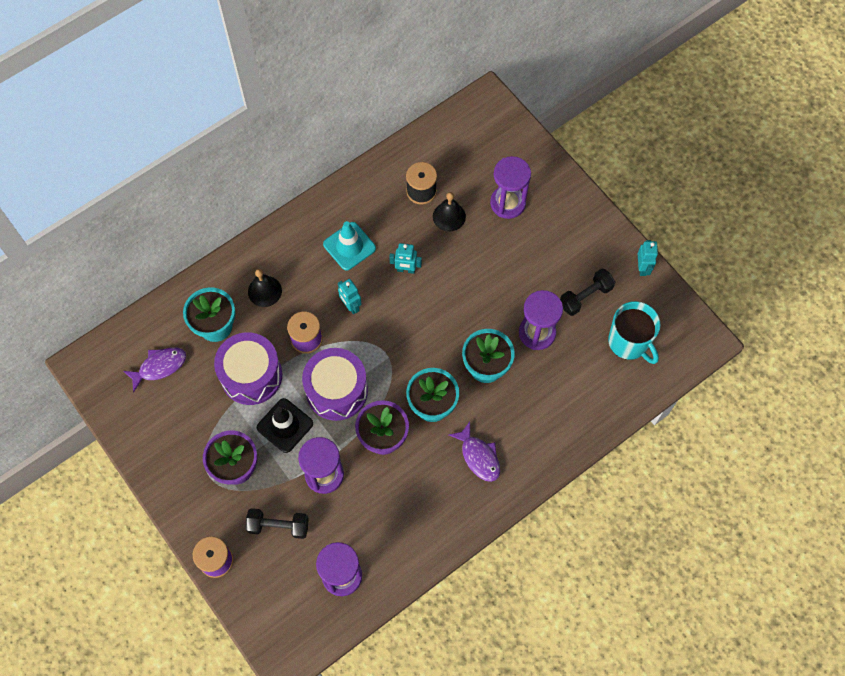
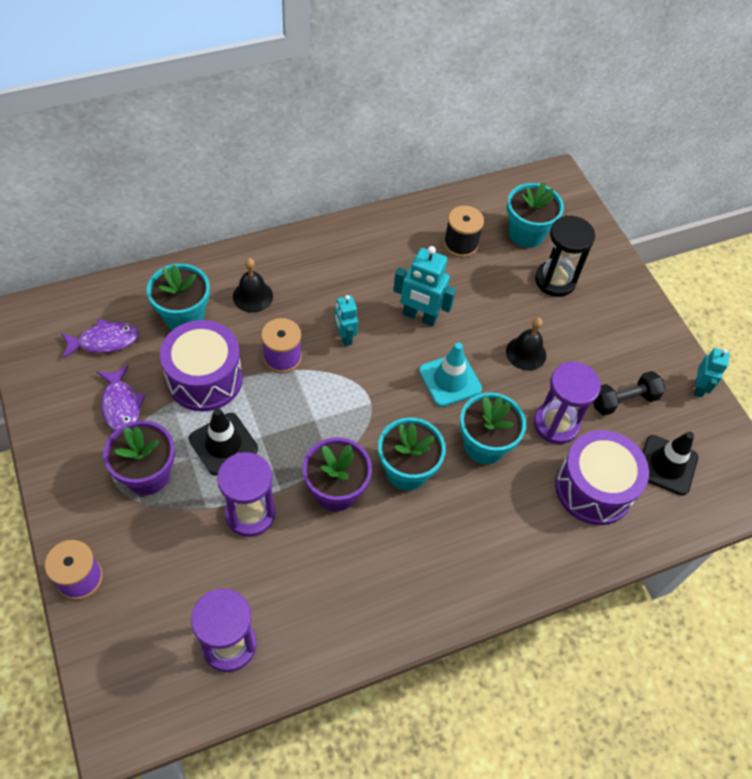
camera: 10 degrees right, 10 degrees down
black dumbbell [245,508,309,539] -> none
purple drum [302,348,368,421] -> purple drum moved to [555,430,649,525]
turquoise traffic cone [323,221,376,271] -> turquoise traffic cone moved to [419,343,482,407]
turquoise robot [389,243,422,274] -> turquoise robot [393,246,456,326], size x1.59
black bell [433,192,466,232] -> black bell moved to [506,318,546,371]
purple fish [449,422,500,482] -> purple fish moved to [97,365,146,431]
purple hourglass [490,156,531,219] -> black hourglass [535,215,595,297]
turquoise mug [608,301,661,364] -> black traffic cone [643,432,698,496]
none -> turquoise flower pot [507,182,564,248]

